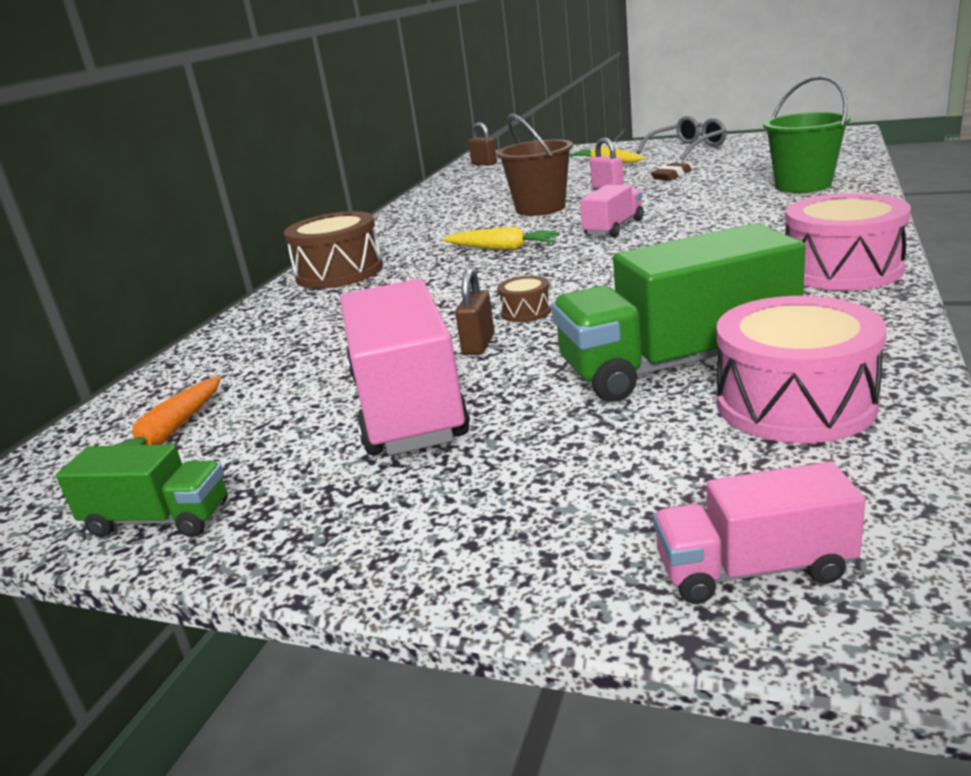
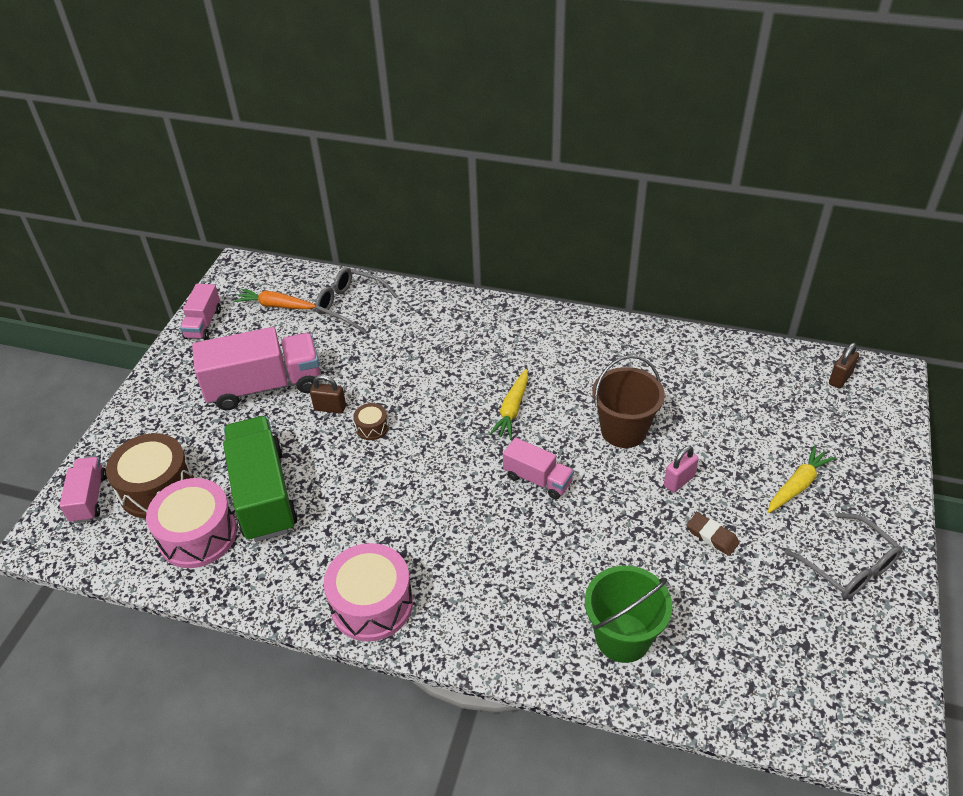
camera: 85 degrees right, 20 degrees up
green truck [56,444,228,537] -> pink truck [180,284,221,340]
brown drum [284,211,383,289] -> brown drum moved to [106,433,194,518]
none -> grey glasses [315,267,397,334]

